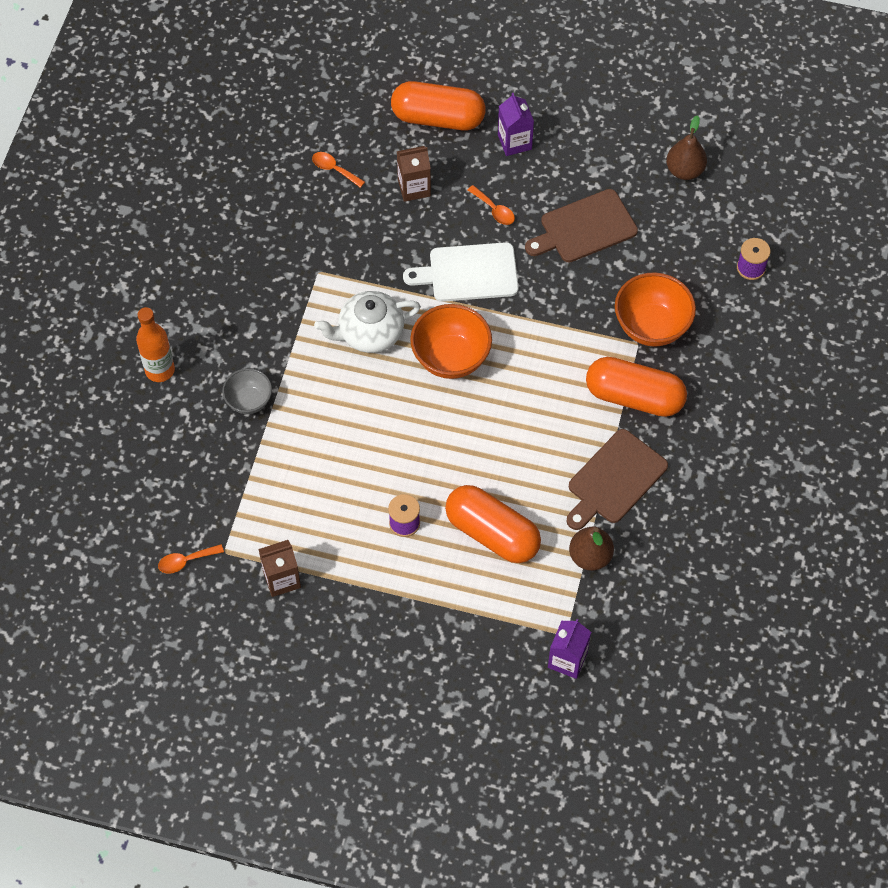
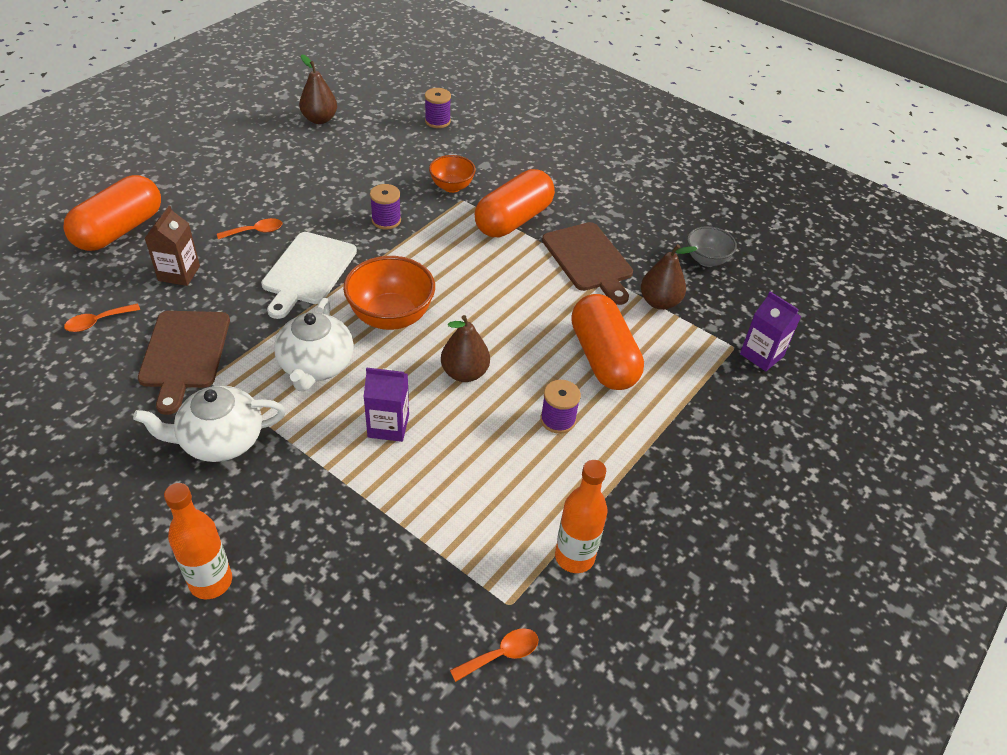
camera: 70 degrees left, 15 degrees down
orange spoon [158,544,224,574] -> orange spoon turned 120 degrees counterclockwise [450,628,539,682]
grey bowl [222,368,272,414] -> grey bowl moved to [687,226,737,267]
brown carton [258,540,301,597] -> orange bottle [555,460,608,573]
orange capsule [445,485,541,563] -> orange capsule turned 75 degrees counterclockwise [571,294,644,390]
purple carton [498,93,534,156] -> purple carton moved to [364,367,409,442]
brown cutting board [525,189,638,263] -> brown cutting board moved to [138,311,230,415]
orange bowl [615,272,696,347] -> orange bowl [429,155,476,193], size x0.61
none -> white teapot [133,385,286,462]
none -> purple spool [370,184,401,229]
none -> brown pear [441,315,490,382]

